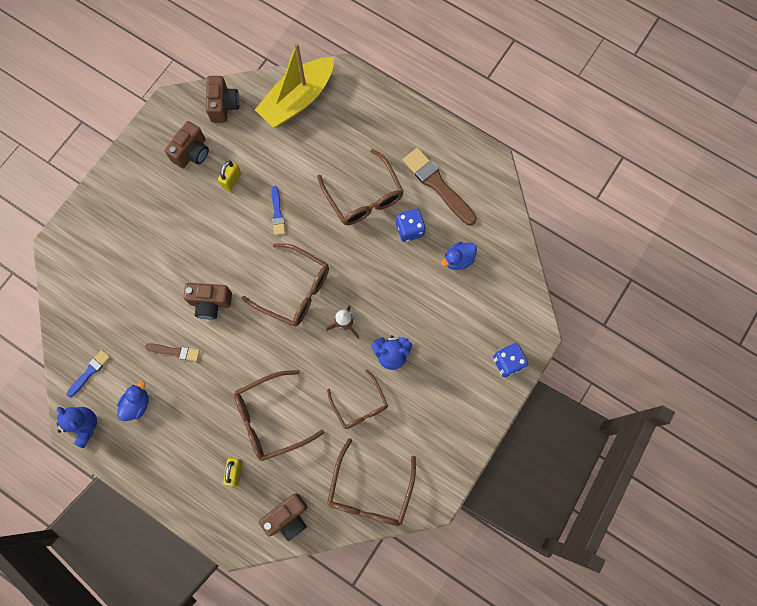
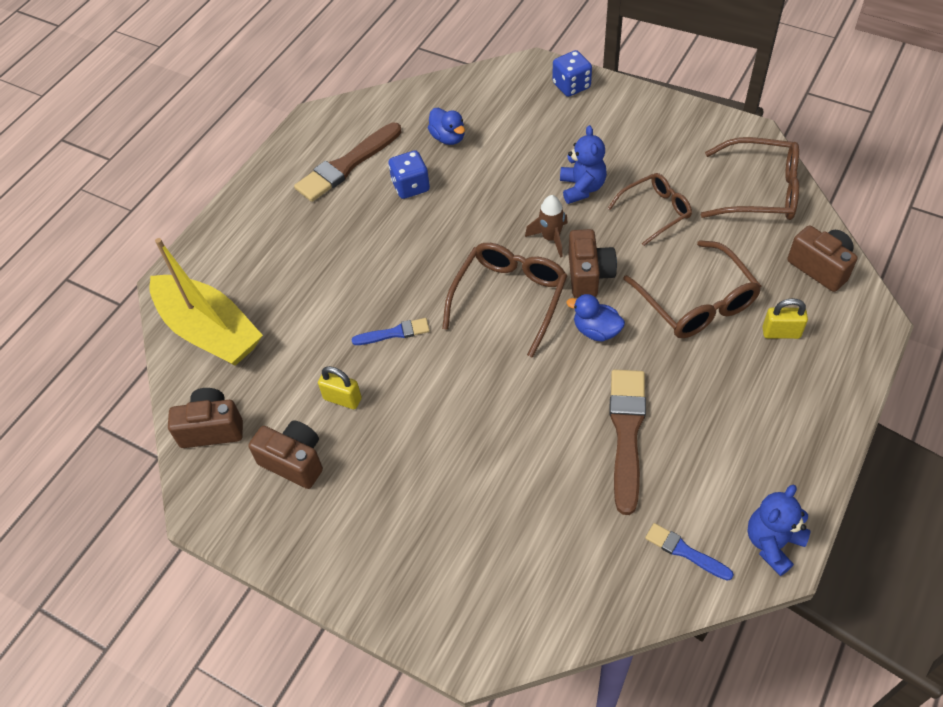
camera: 90 degrees left, 20 degrees down
blue duck [117,381,149,421] -> blue duck moved to [566,294,625,342]
brown brush [145,343,200,362] -> brown brush [609,369,646,515], size x1.88
brown camera [184,283,232,319] -> brown camera moved to [569,229,617,298]
brown glasses [317,149,404,225] -> none

